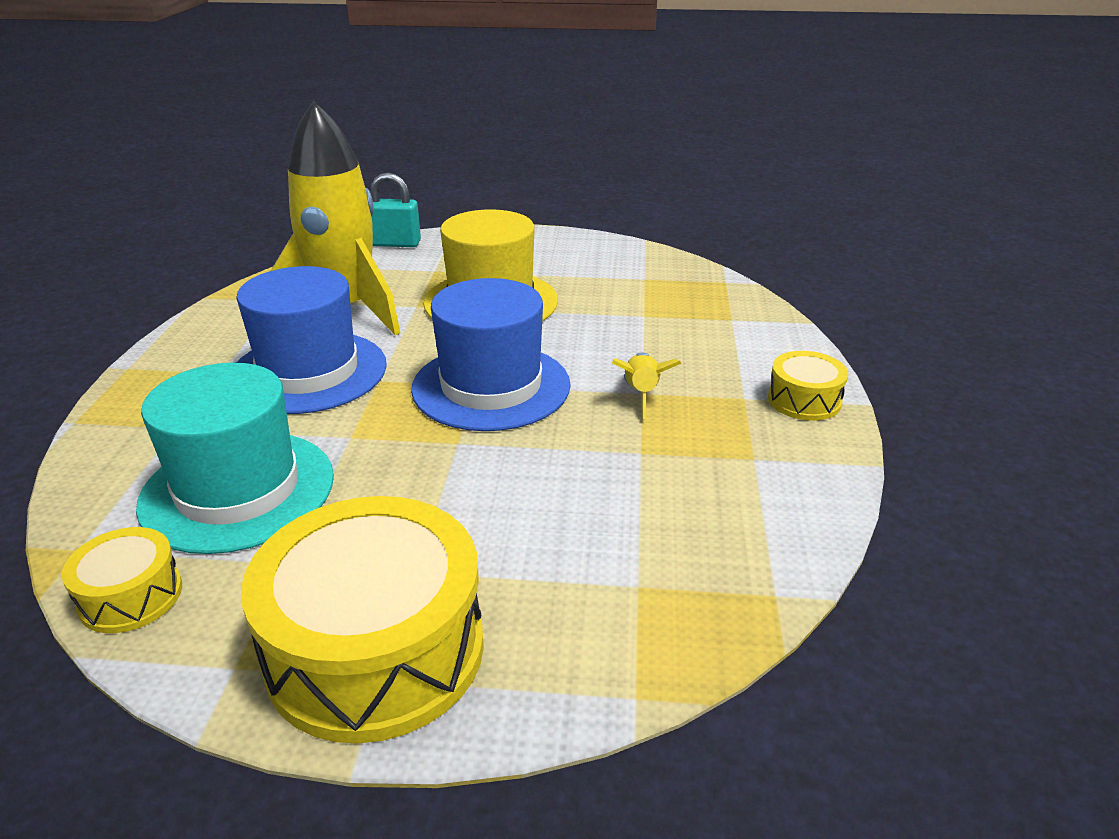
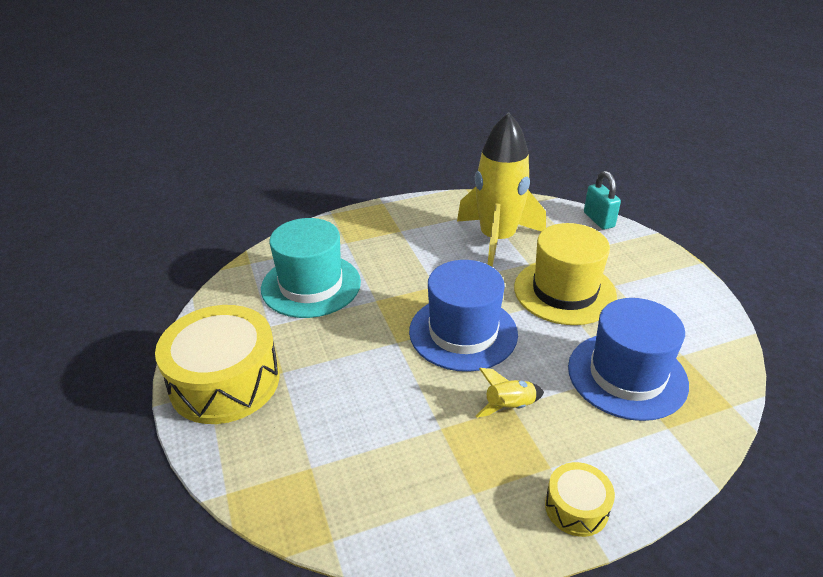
camera: 65 degrees right, 5 degrees up
yellow drum [62,527,182,633] -> none
blue hat [236,266,387,414] -> blue hat moved to [568,298,689,421]

